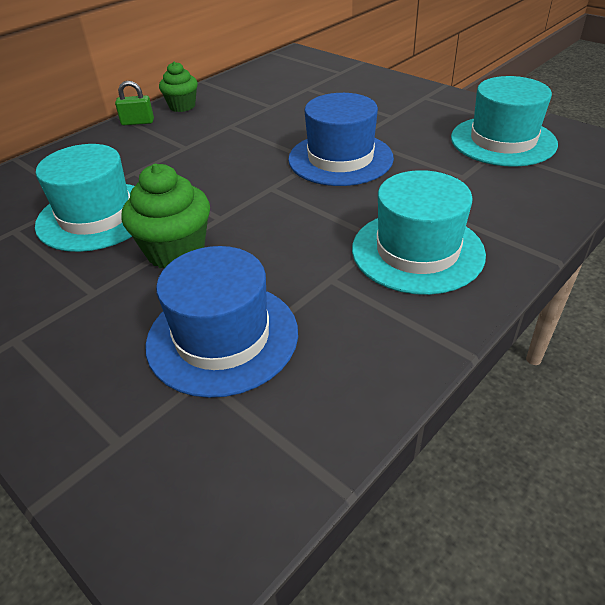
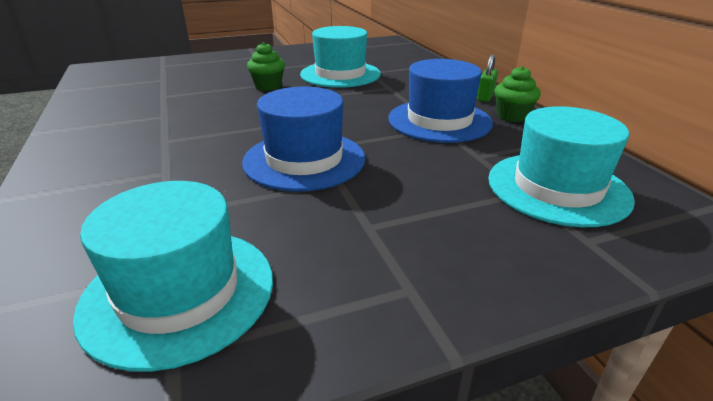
camera: 115 degrees right, 10 degrees down
green cupcake [121,164,210,268] -> green cupcake [247,42,285,91], size x0.66
blue hat [145,246,298,398] -> blue hat moved to [388,59,493,143]
turquoise hat [352,170,486,295] -> turquoise hat moved to [488,106,635,227]

